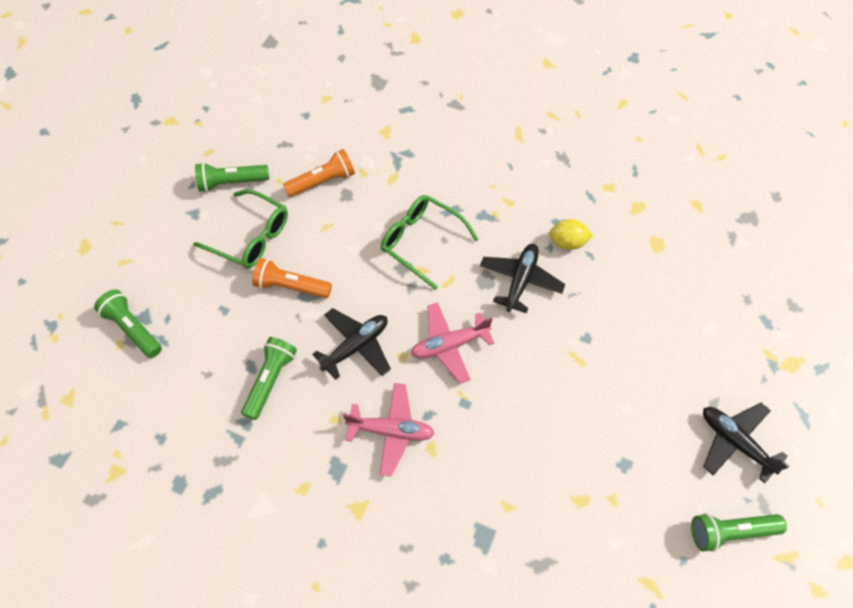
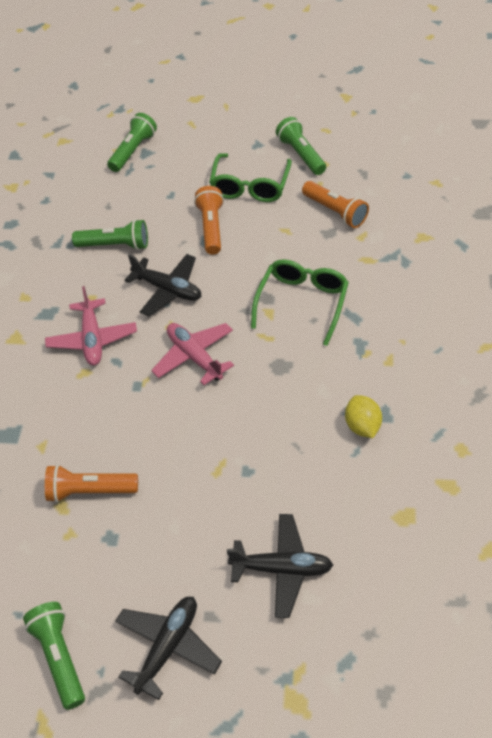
camera: 75 degrees right, 10 degrees down
black plane [480,244,565,313] -> black plane moved to [227,514,333,618]
none -> orange flashlight [45,465,138,502]

